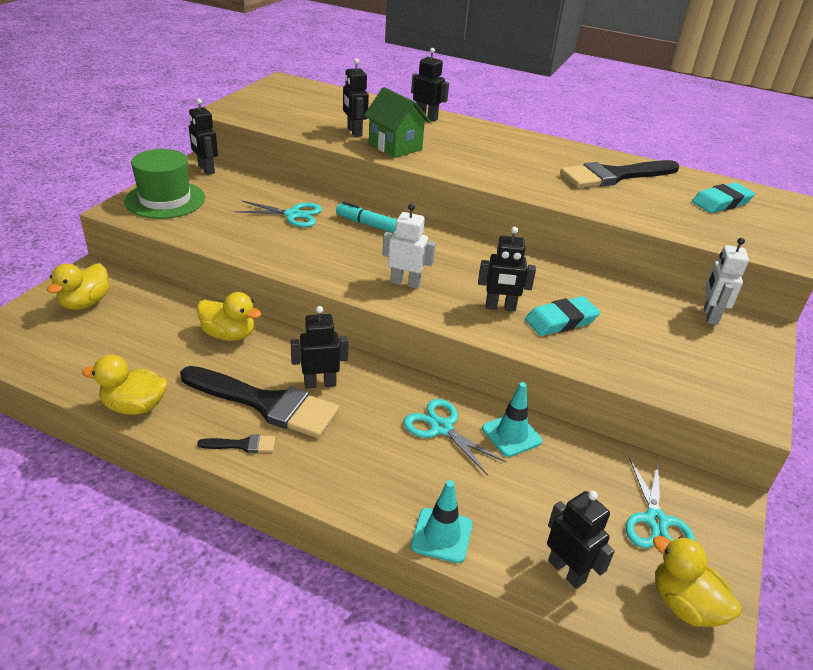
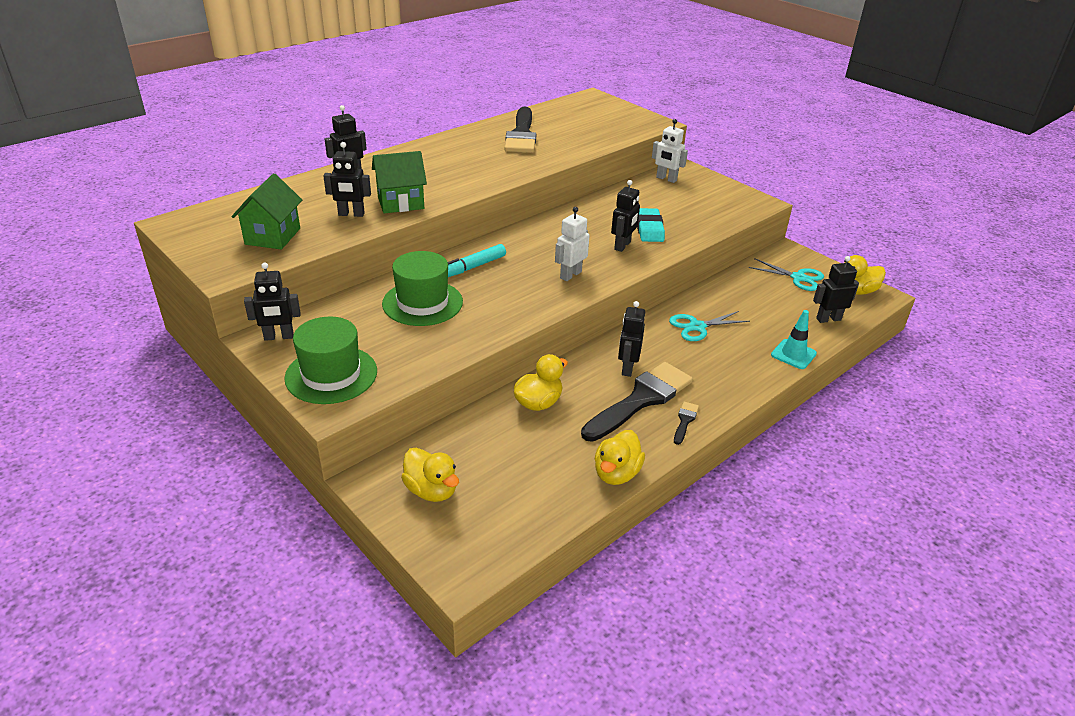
camera: 65 degrees left, 0 degrees up
turquoise scissors [235,201,322,227] -> green hat [382,251,463,326]
turquoise traffic cone [482,382,542,457] -> none
turquoise eraser [692,183,755,213] -> none
none -> green house [232,173,302,249]

